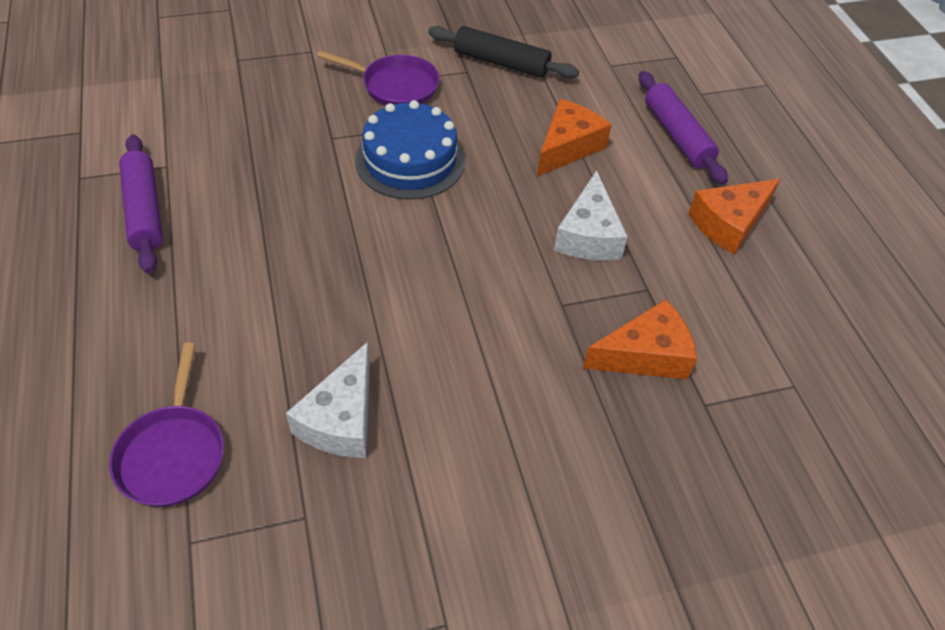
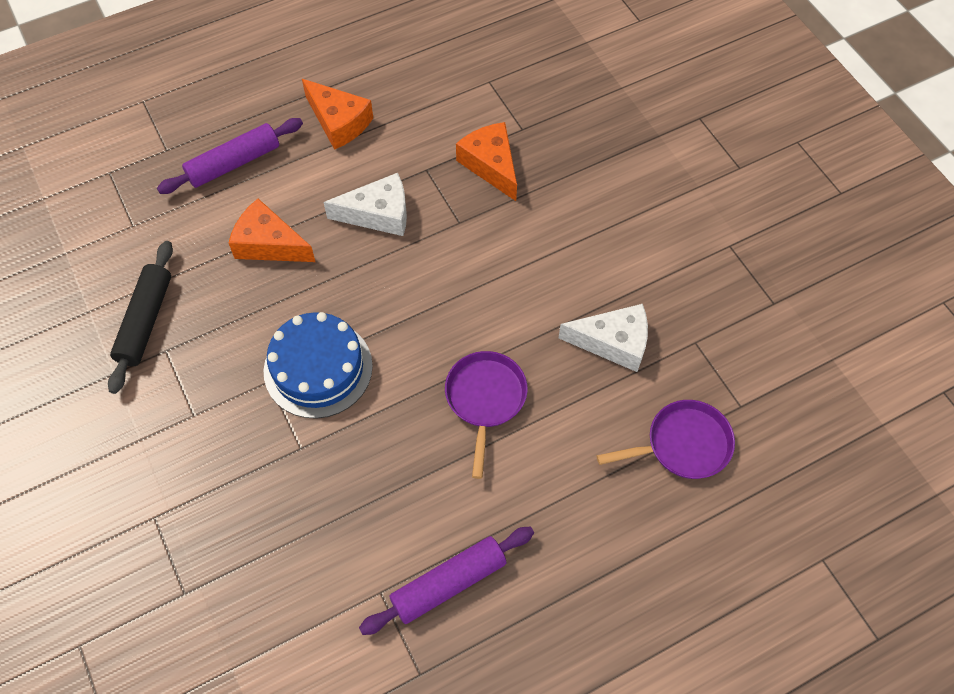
camera: 100 degrees left, 10 degrees up
purple pan [317,50,440,106] -> purple pan moved to [445,351,528,479]

